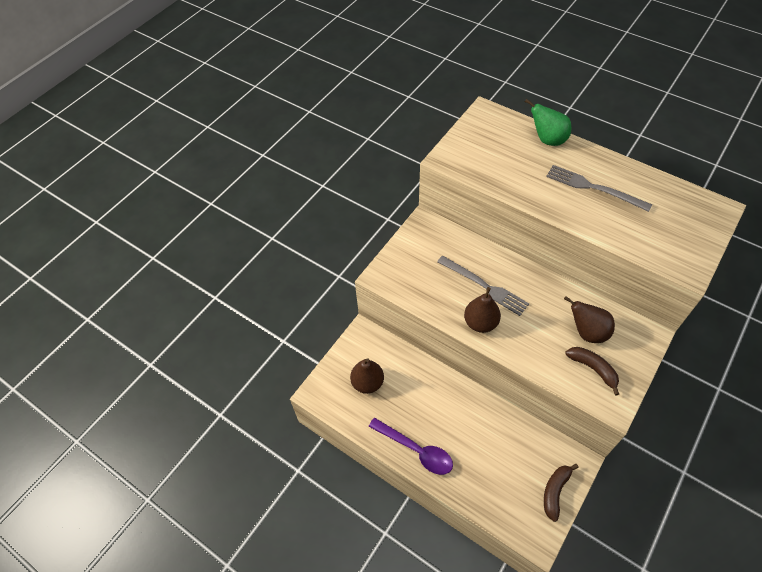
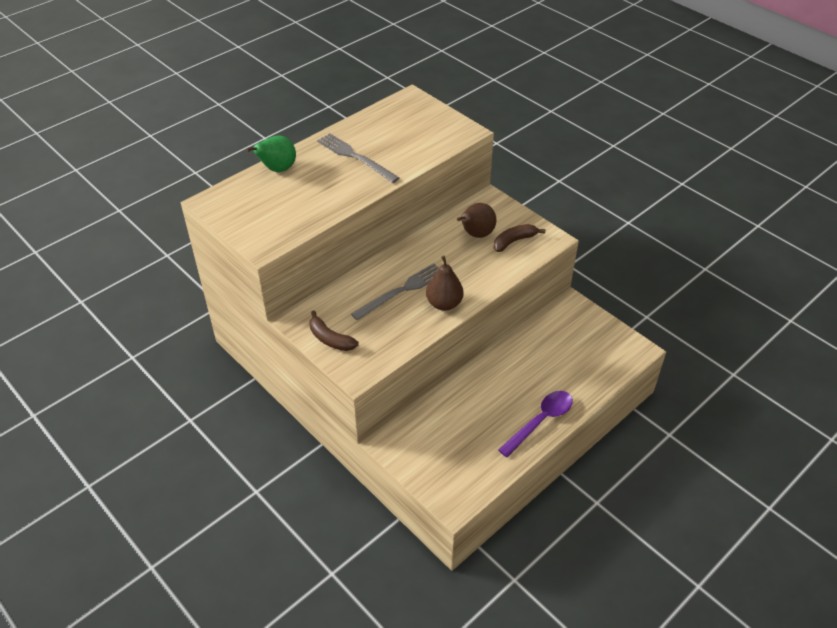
camera: 80 degrees left, 10 degrees down
brown pear [350,358,384,394] -> none
brown banana [544,464,579,522] -> brown banana moved to [310,311,358,351]
grey fork [546,165,652,212] -> grey fork turned 90 degrees clockwise [317,133,399,183]

